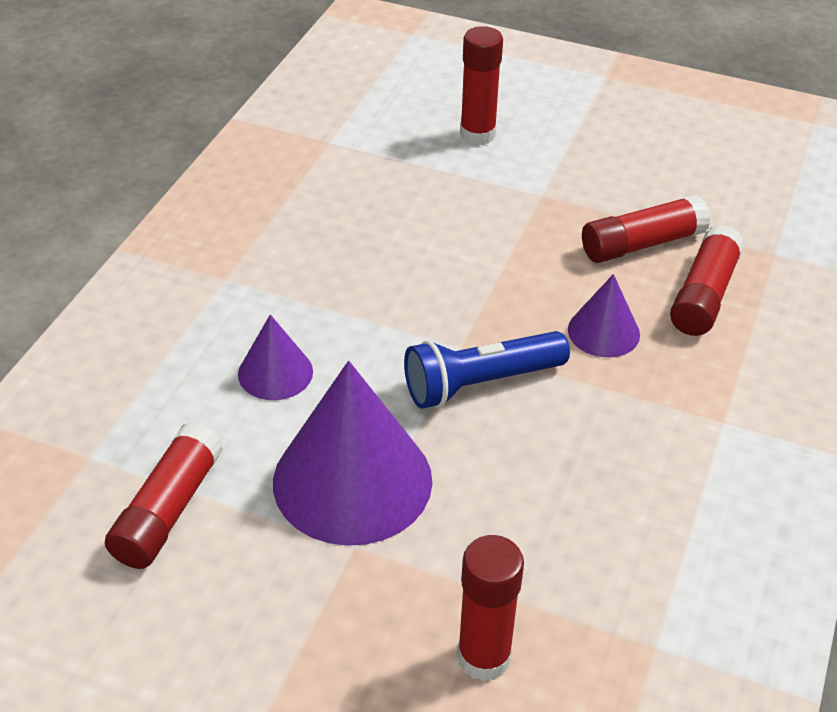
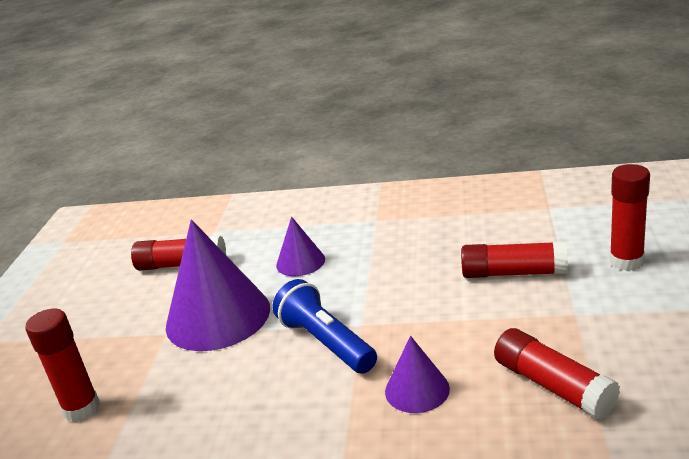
camera: 80 degrees right, 15 degrees down
red glue stick [670,225,745,336] -> red glue stick moved to [461,241,568,278]

